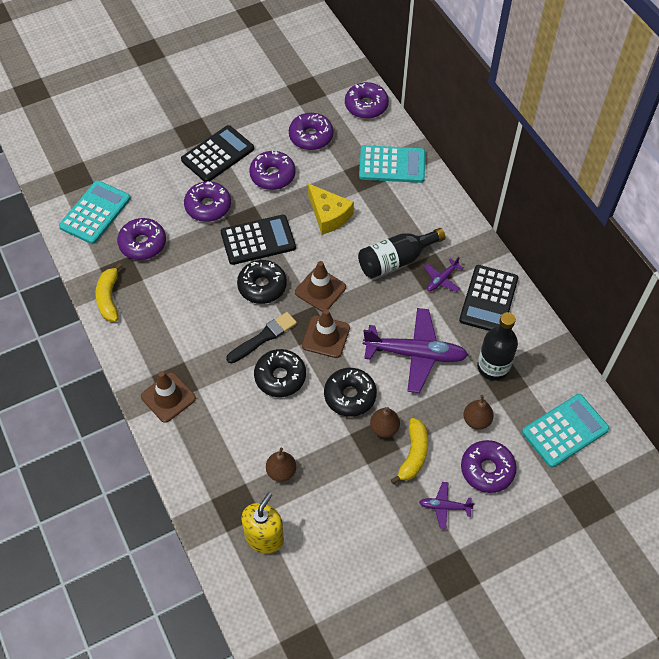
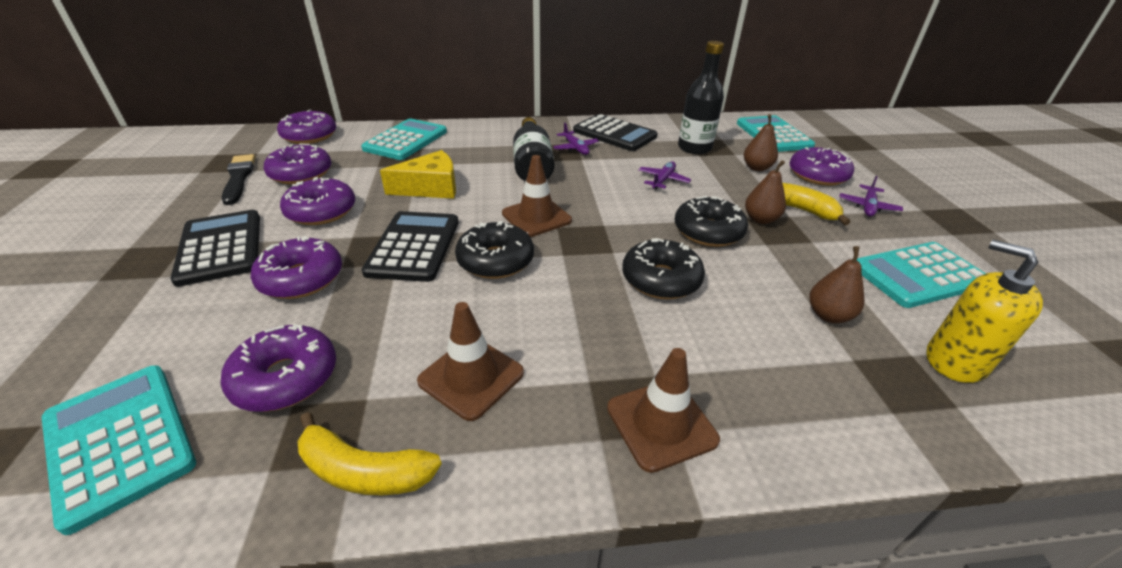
camera: 70 degrees left, 20 degrees down
black brush [226,312,297,363] -> black brush moved to [221,154,255,205]
brown traffic cone [302,309,350,358] -> brown traffic cone moved to [417,302,524,421]
purple plane [363,308,468,393] -> purple plane [638,161,691,190], size x0.47
none -> turquoise calculator [857,242,986,308]

